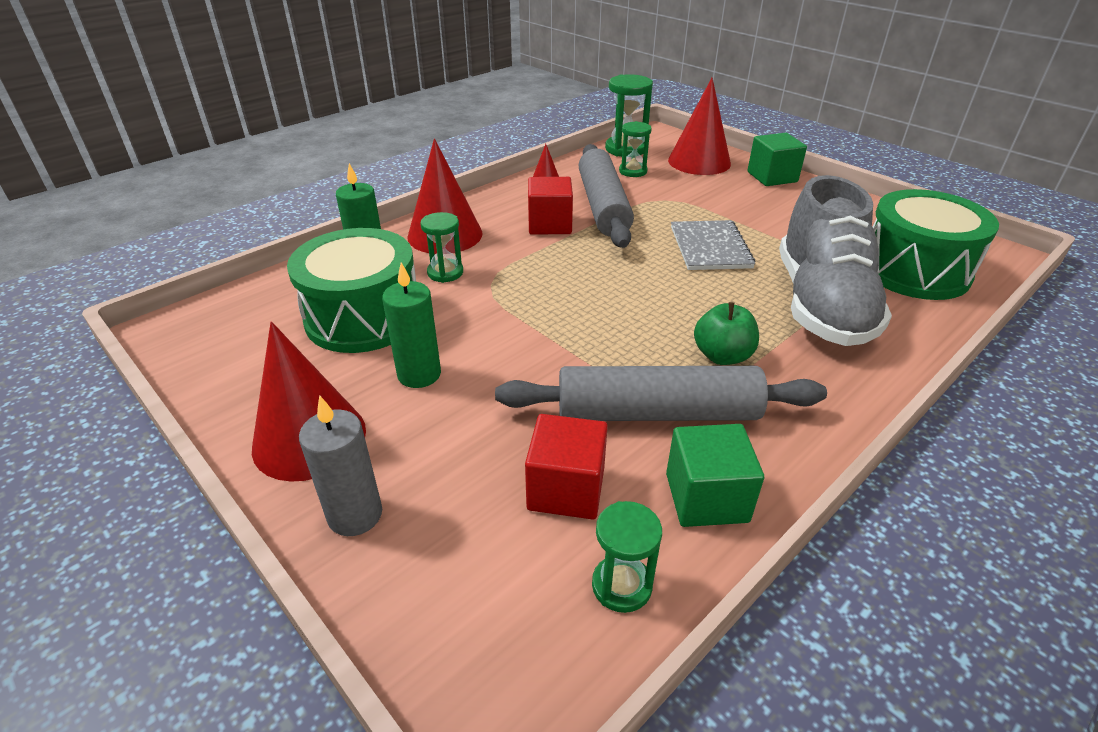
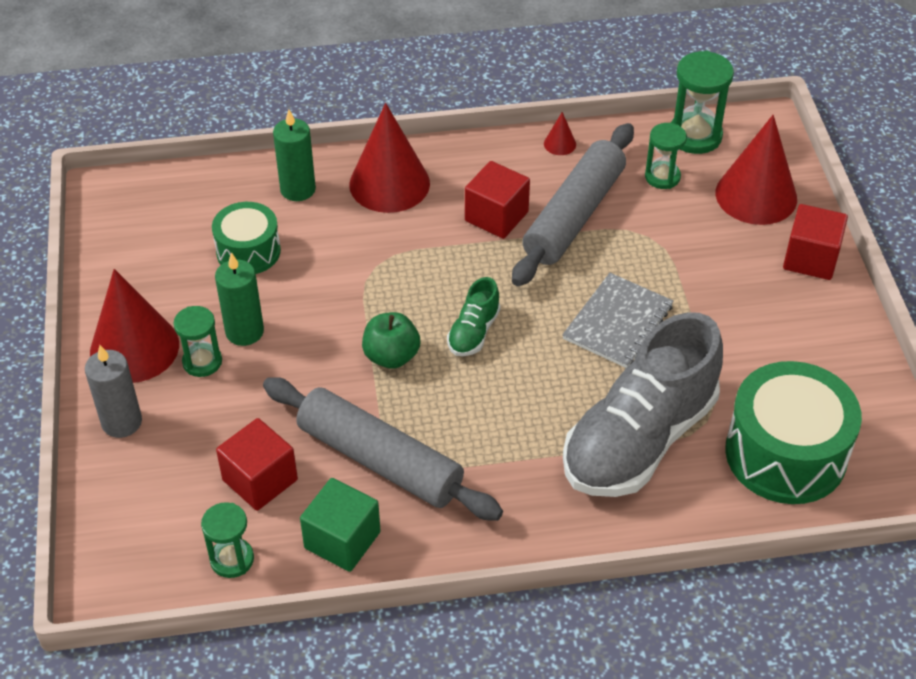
camera: 35 degrees right, 10 degrees up
green drum [287,228,416,353] -> green drum [212,202,281,274], size x0.59
green hourglass [421,212,463,283] -> green hourglass moved to [174,306,222,377]
green apple [694,302,759,365] -> green apple moved to [362,312,420,369]
green cube [747,133,807,186] -> red cube [783,204,848,280]
none -> green shoe [447,277,500,356]

